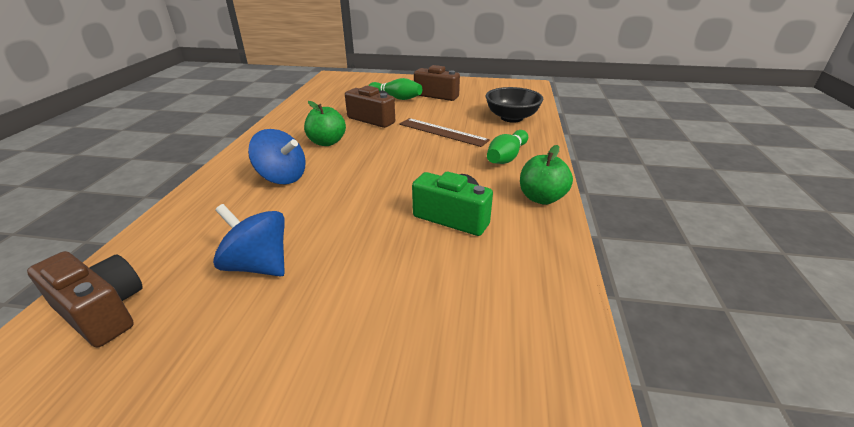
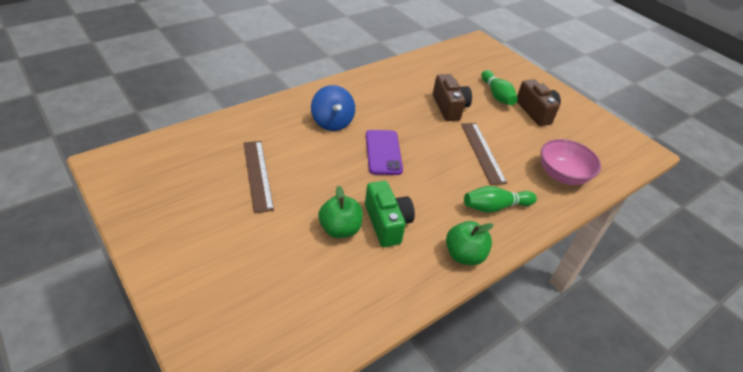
camera: 40 degrees right, 10 degrees up
brown camera [27,251,143,347] -> none
blue spinning top [213,204,285,277] -> brown ruler [244,141,274,213]
green apple [304,101,346,146] -> green apple moved to [318,186,363,238]
black bowl [486,87,544,123] -> pink bowl [541,139,601,185]
none -> purple phone [366,130,403,175]

